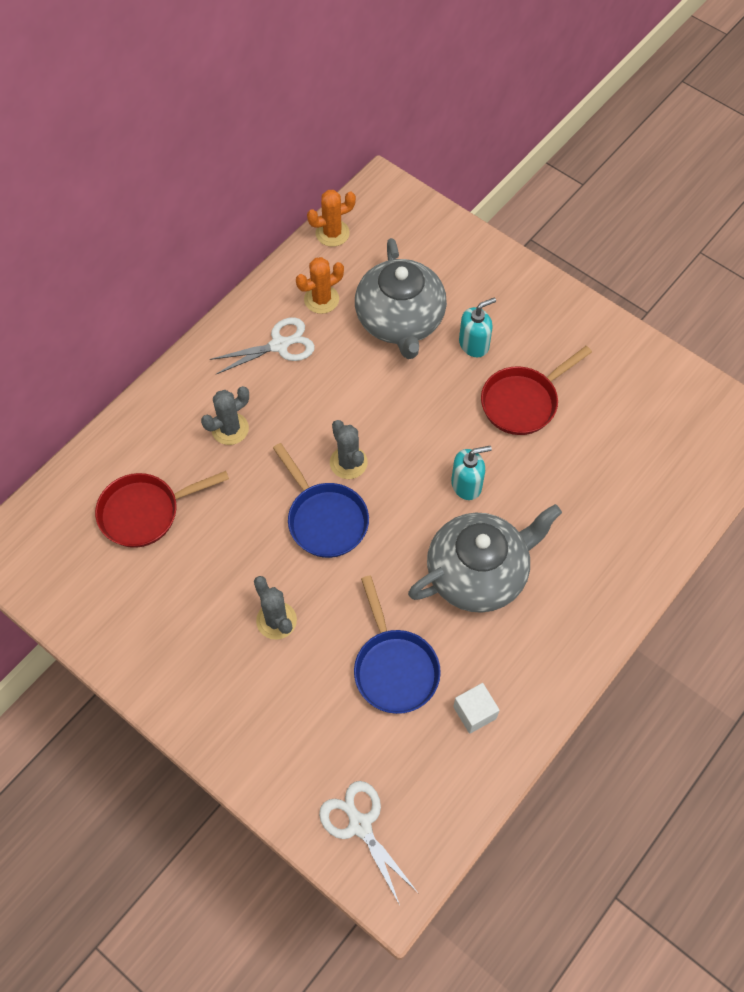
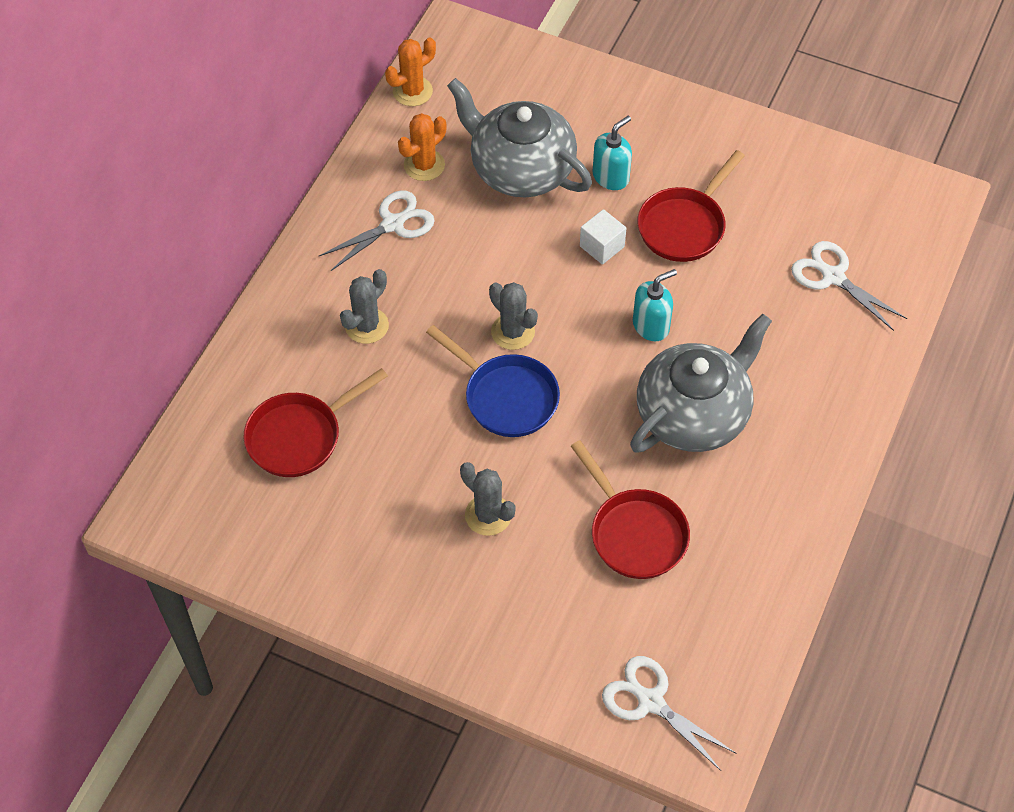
camera: 15 degrees left, 5 degrees down
blue pan [354,575,441,714] -> red pan [571,440,690,579]
grey teapot [355,238,447,359] -> grey teapot turned 150 degrees clockwise [447,78,592,197]
white cube [453,683,500,734] -> white cube moved to [580,209,626,265]
none -> white scissors [791,241,907,331]

